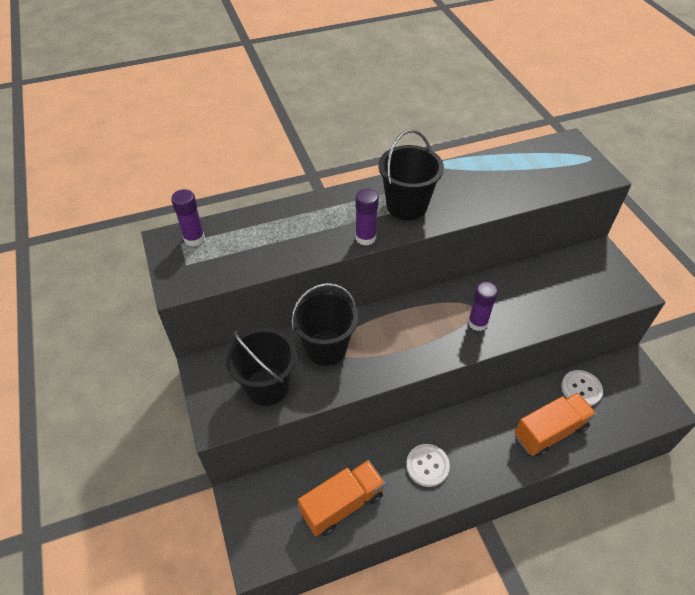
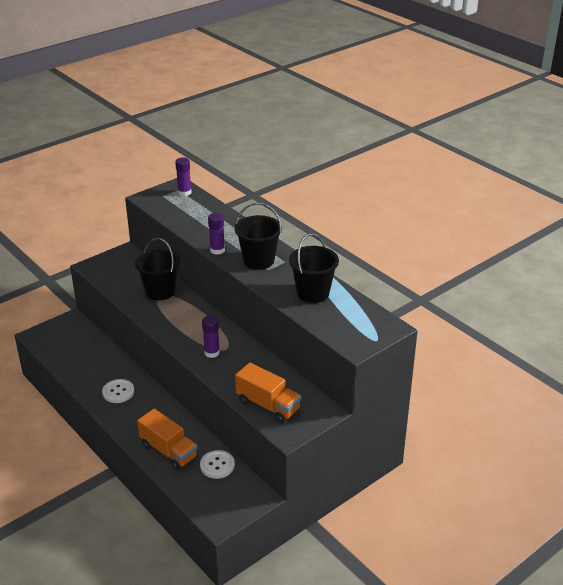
camera: 70 degrees right, 15 degrees down
black bucket [226,328,297,406] -> black bucket moved to [289,233,339,303]
orange truck [298,460,385,536] -> orange truck moved to [235,363,301,423]

